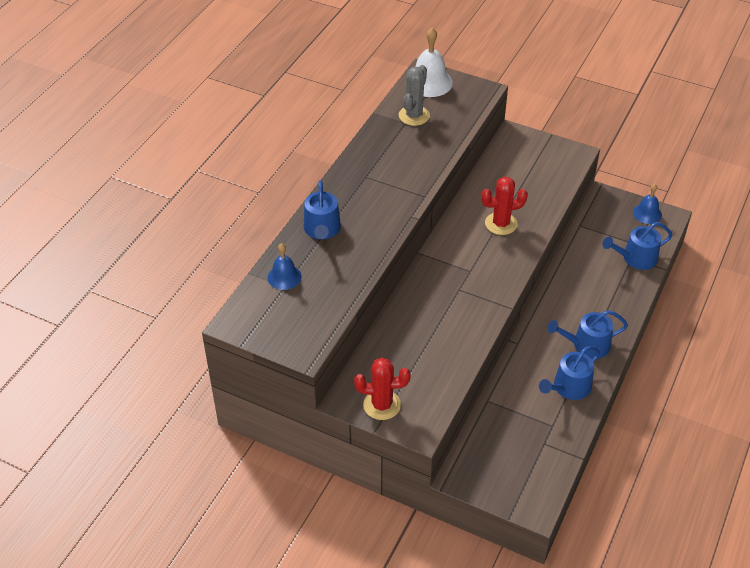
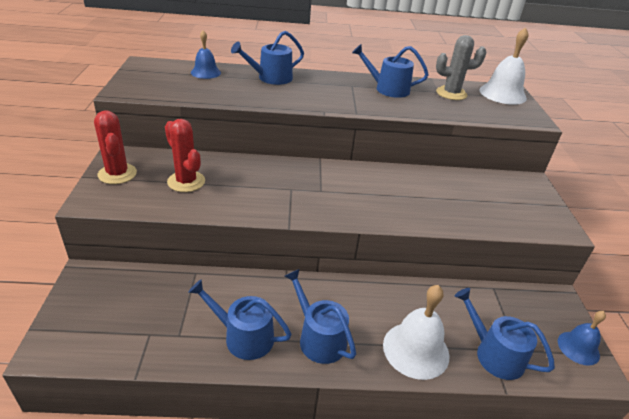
camera: 60 degrees right, 10 degrees down
red cactus [481,177,528,235] -> red cactus moved to [165,119,205,192]
none -> blue watering can [352,44,429,98]
none -> white bell [383,285,449,380]

